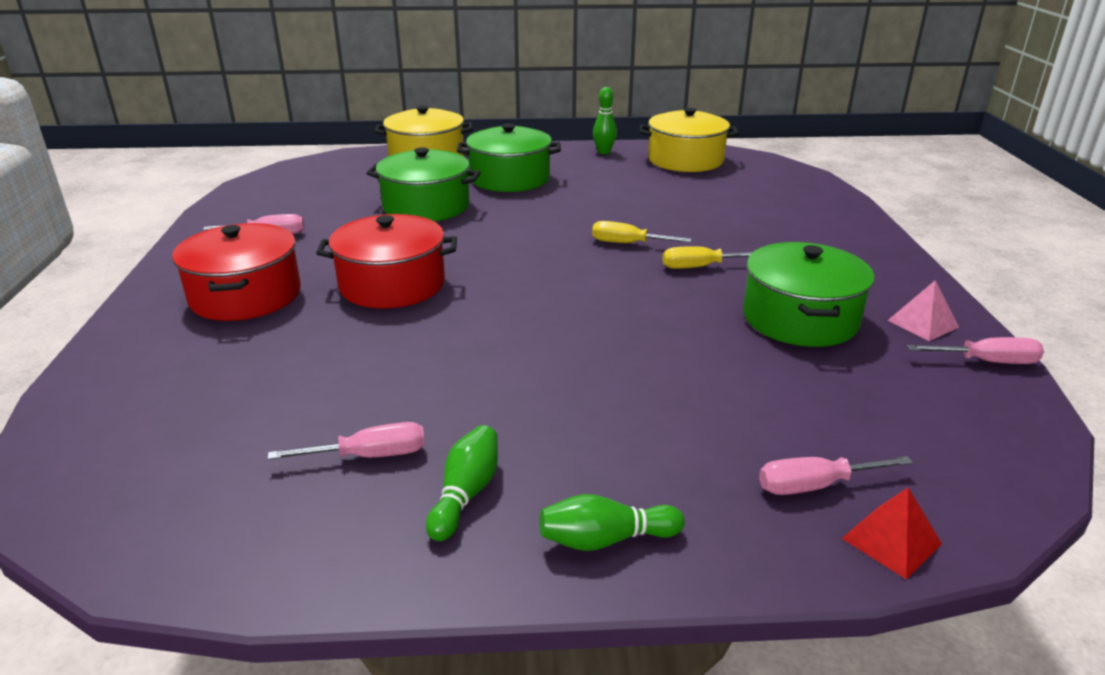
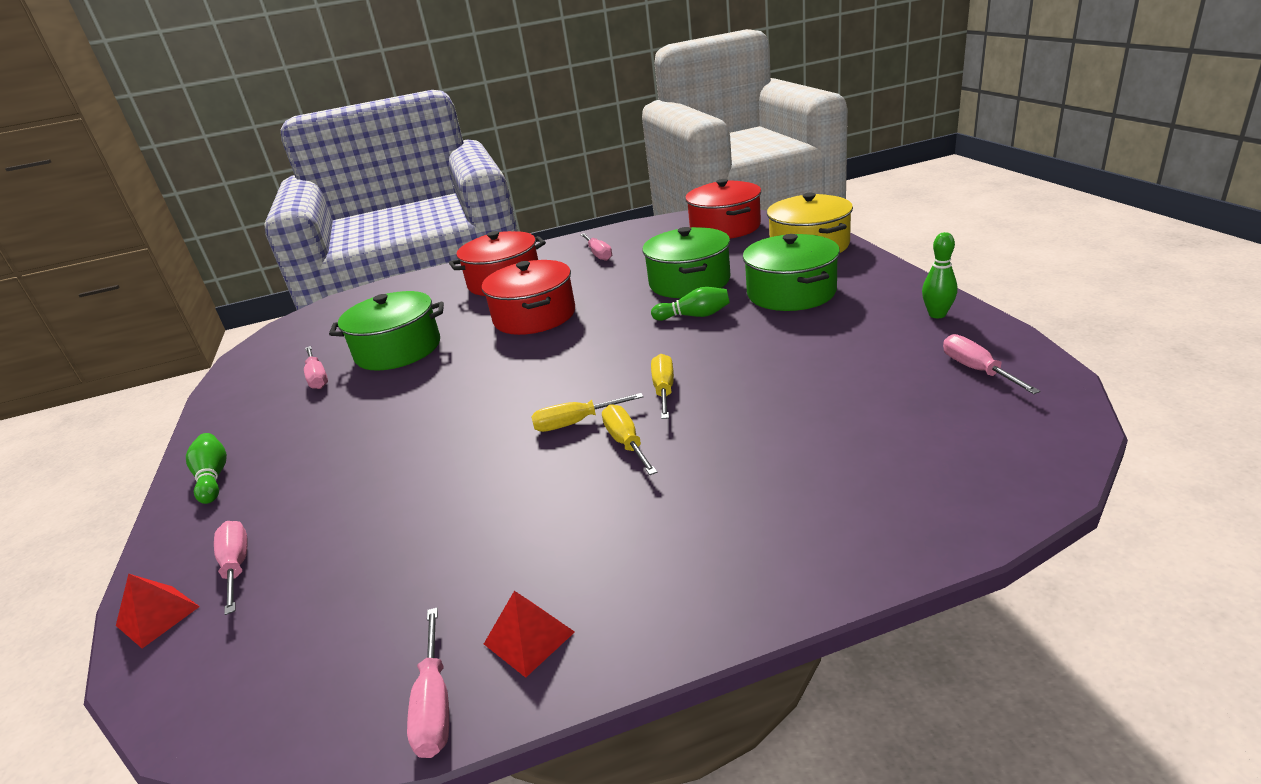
camera: 80 degrees right, 0 degrees up
green bowling pin [426,425,498,541] -> green bowling pin moved to [651,287,730,321]
yellow pot [639,108,739,172] -> pink screwdriver [943,334,1040,394]
green pot [743,242,875,347] -> green pot moved to [329,291,444,371]
pink pyramid [888,280,959,341] -> red pyramid [484,591,575,678]
none -> yellow screwdriver [531,393,643,432]
none -> red pot [685,179,761,239]

